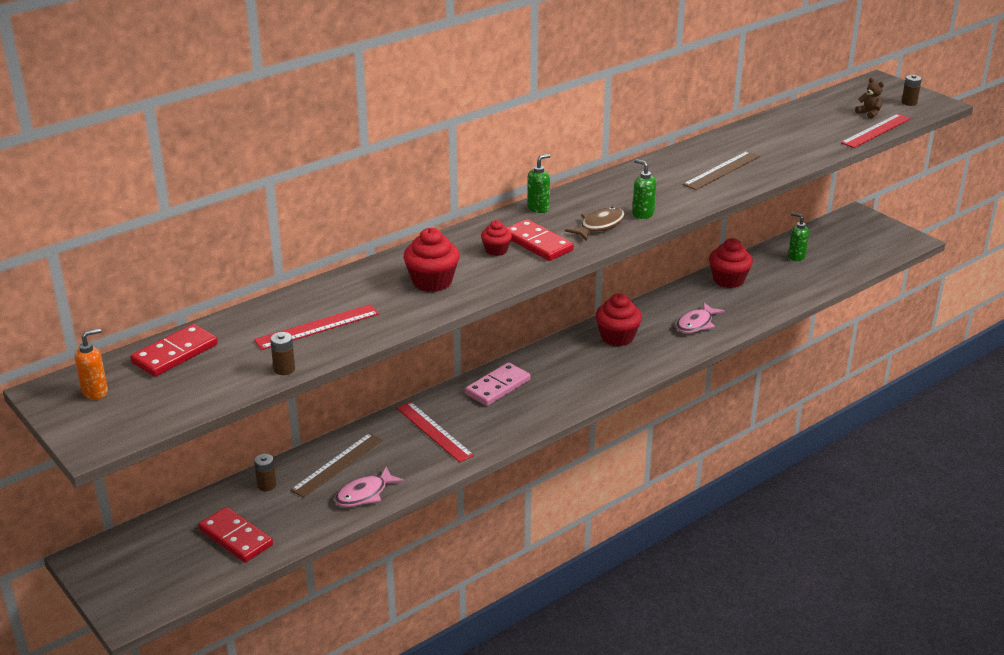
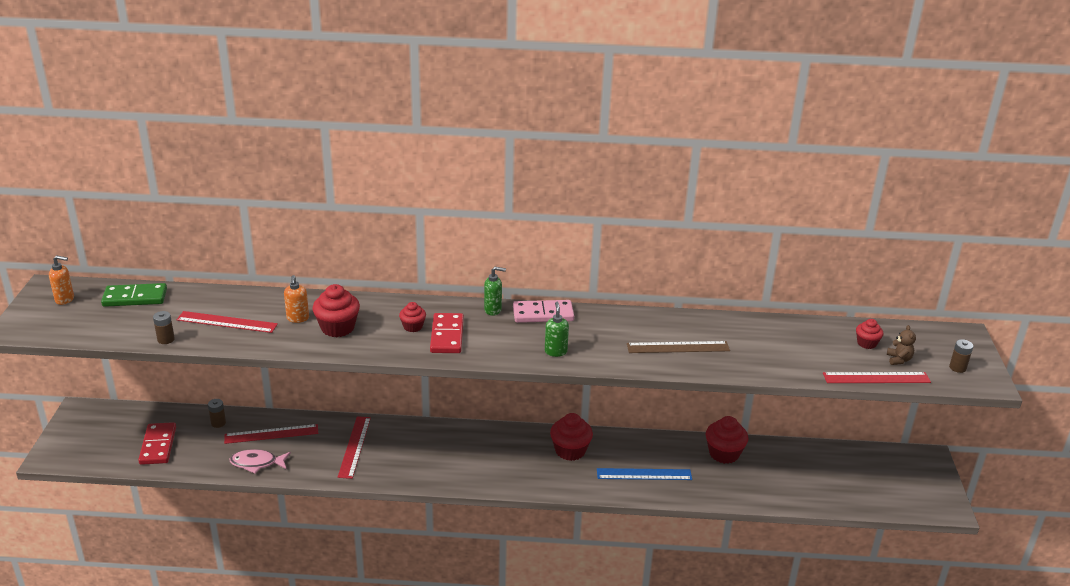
camera: 40 degrees right, 0 degrees up
red domino [130,324,218,377] -> green domino [101,283,167,307]
brown ruler [290,433,383,498] -> red ruler [224,424,318,444]
pink domino [465,362,531,406] -> pink domino moved to [513,300,574,323]
brown fish [565,207,625,241] -> none
pink fish [676,302,725,333] -> blue ruler [597,468,692,480]
green soap dispenser [788,213,809,261] -> none
none -> orange soap dispenser [284,275,309,323]
none -> red cupcake [856,319,883,349]

